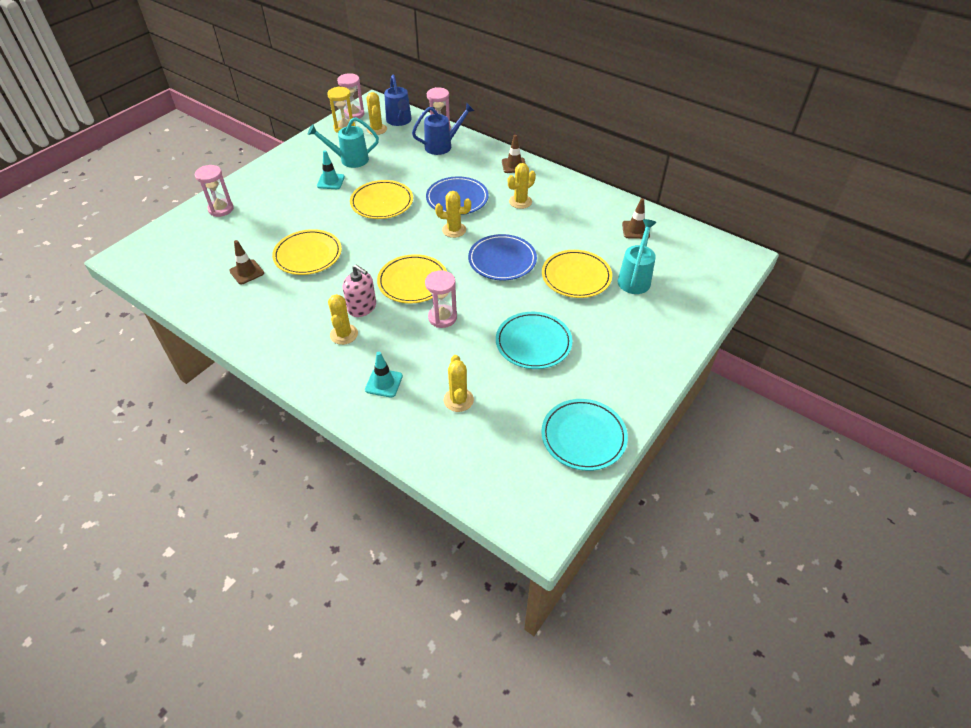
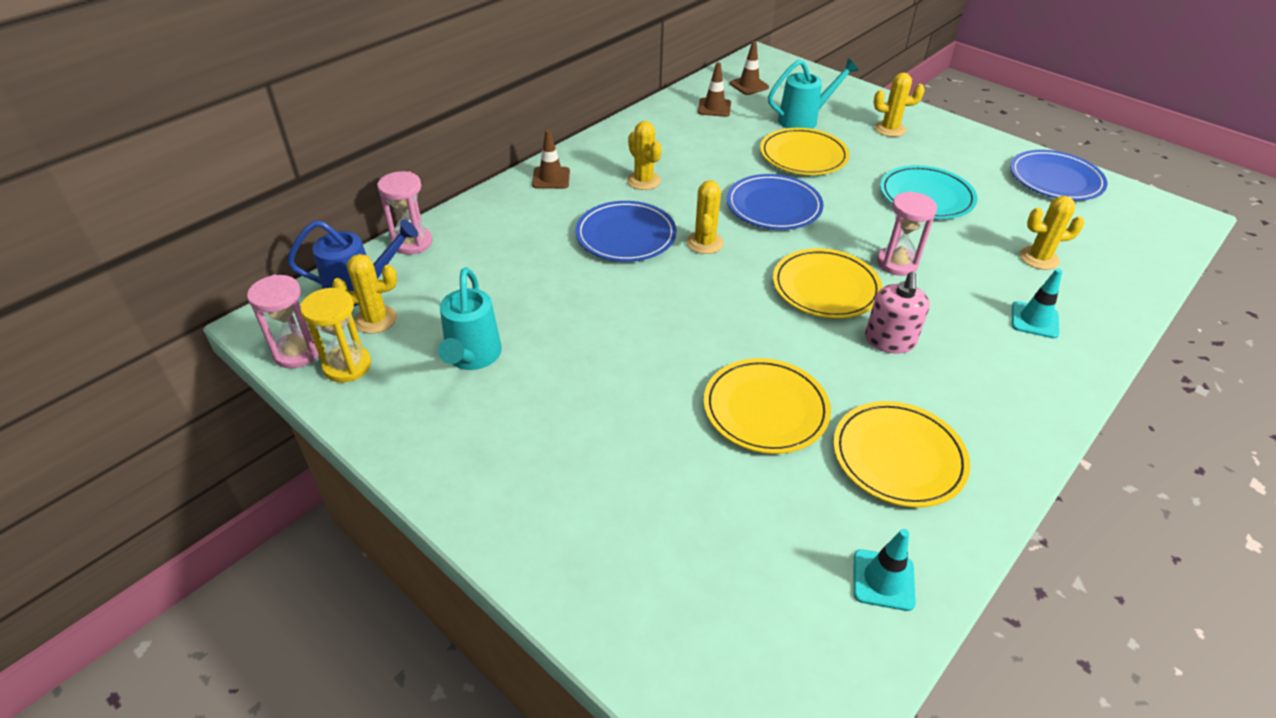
camera: 85 degrees left, 5 degrees down
pink hourglass [195,165,234,217] -> none
brown traffic cone [229,240,264,284] -> brown traffic cone moved to [730,41,769,95]
turquoise traffic cone [317,150,345,189] -> turquoise traffic cone moved to [853,529,916,611]
yellow cactus [328,294,358,345] -> yellow cactus moved to [874,72,925,137]
pink soap dispenser [343,265,376,317] -> pink soap dispenser turned 150 degrees clockwise [865,272,930,354]
yellow plate [350,180,413,219] -> yellow plate moved to [833,401,970,507]
blue watering can [412,103,475,155] -> none
turquoise plate [541,399,628,471] -> blue plate [1010,150,1107,201]
turquoise watering can [618,219,656,294] -> turquoise watering can turned 135 degrees clockwise [768,58,859,129]

